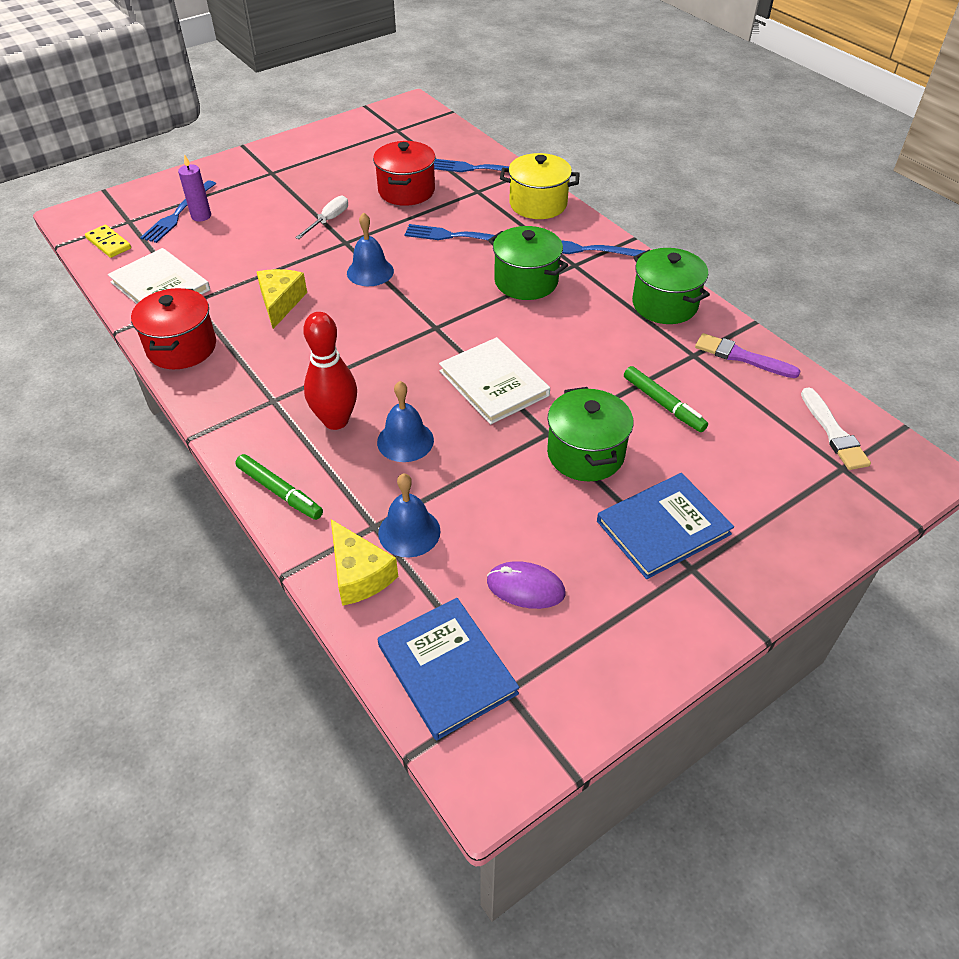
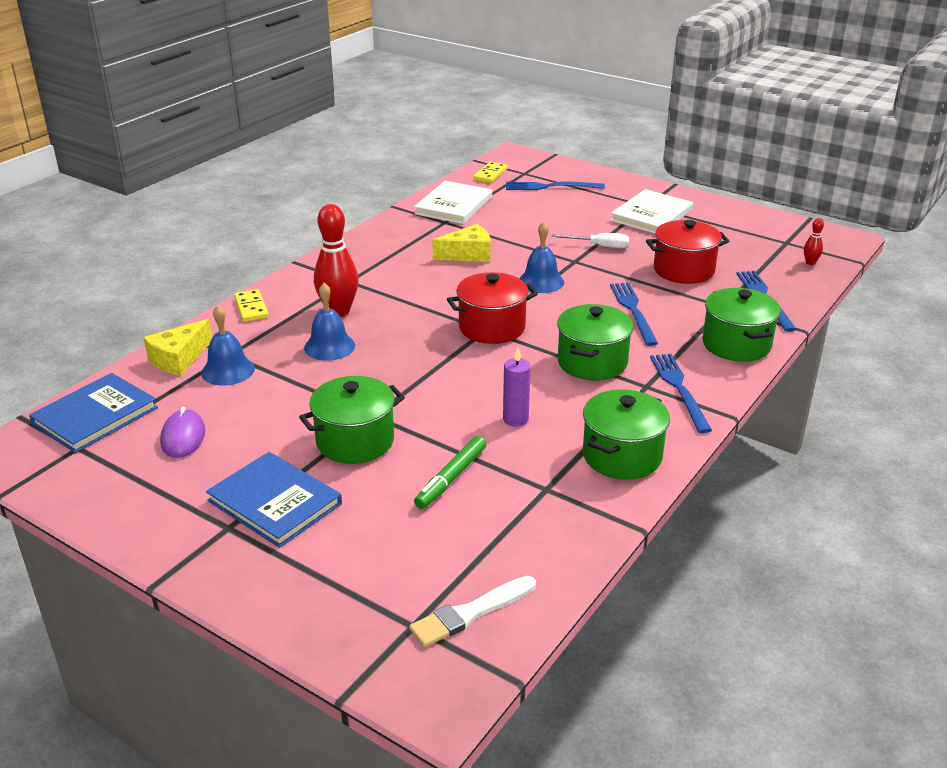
camera: 70 degrees right, 15 degrees down
red pot [131,288,216,369] -> red pot moved to [447,272,538,344]
purple candle [178,154,211,221] -> purple candle moved to [503,348,531,427]
green marker [235,454,323,520] -> yellow domino [234,289,269,322]
white book [439,337,550,425] -> white book moved to [611,189,693,234]
yellow pot [500,153,580,219] -> green pot [702,288,781,362]
purple brush [695,333,801,378] -> none
none -> red bowling pin [804,218,824,265]

